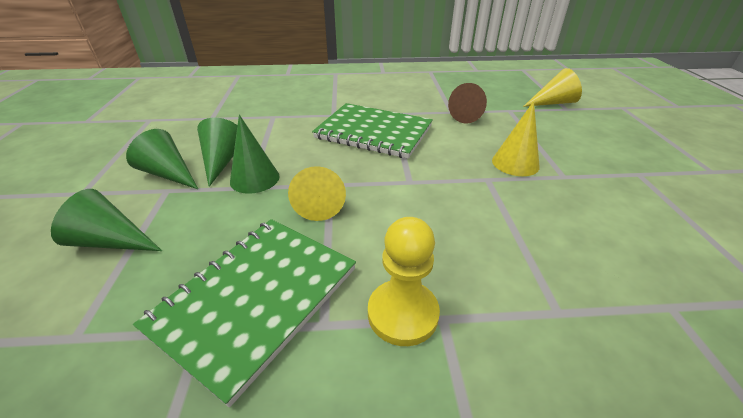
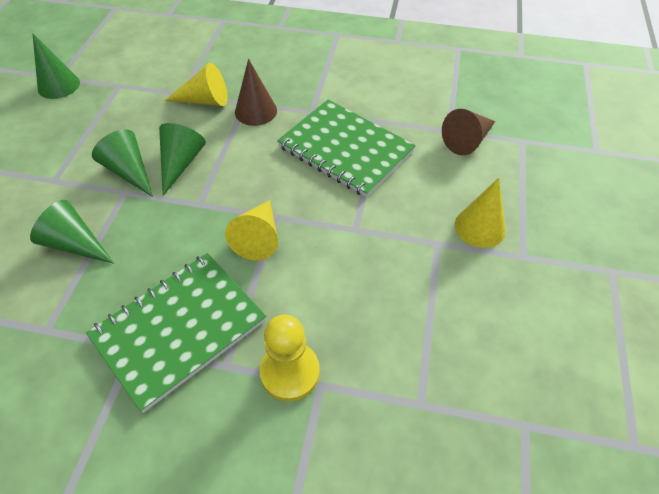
camera: 15 degrees right, 15 degrees up
green cone [230,115,280,194] -> green cone moved to [32,33,80,99]
yellow cone [523,68,582,107] -> yellow cone moved to [164,63,228,106]
none -> brown cone [235,59,277,126]

